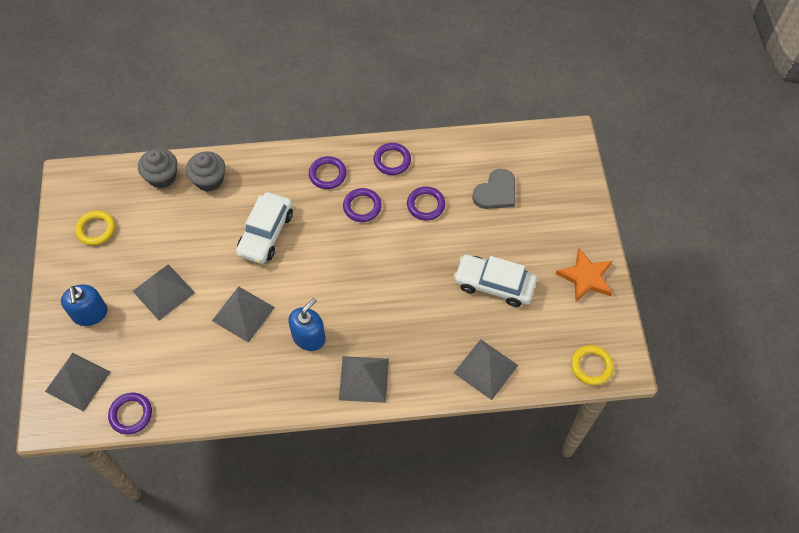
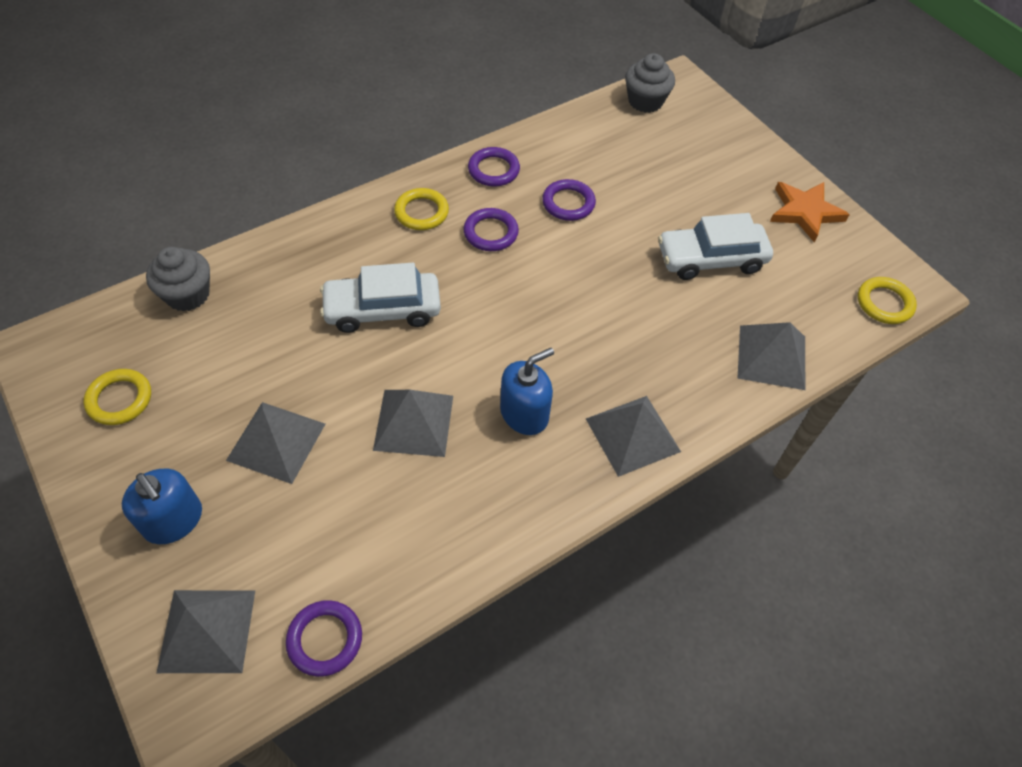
camera: 30 degrees left, 5 degrees down
grey cupcake [186,151,225,192] -> grey cupcake moved to [625,53,675,113]
white car [236,192,293,264] -> white car turned 90 degrees clockwise [320,263,441,333]
blue soap dispenser [288,298,326,351] -> blue soap dispenser turned 45 degrees clockwise [500,348,554,435]
purple ring [309,156,347,189] -> yellow ring [394,188,449,230]
grey heart [472,169,515,209] -> none

